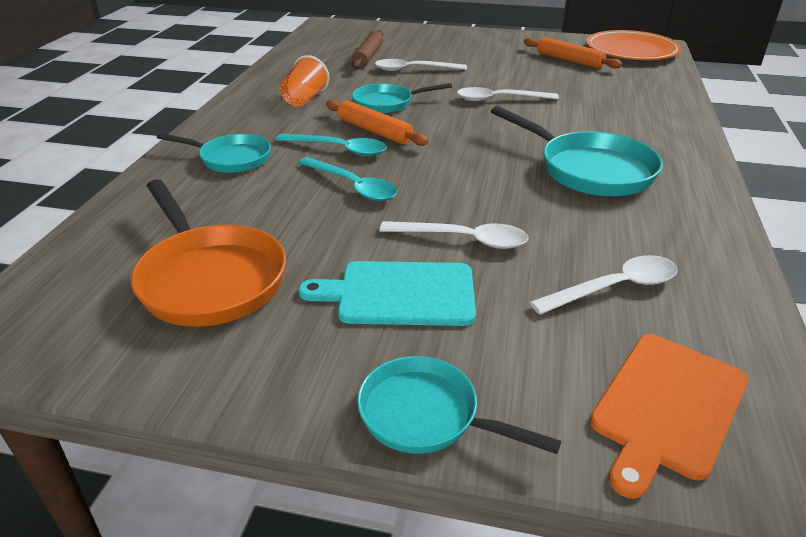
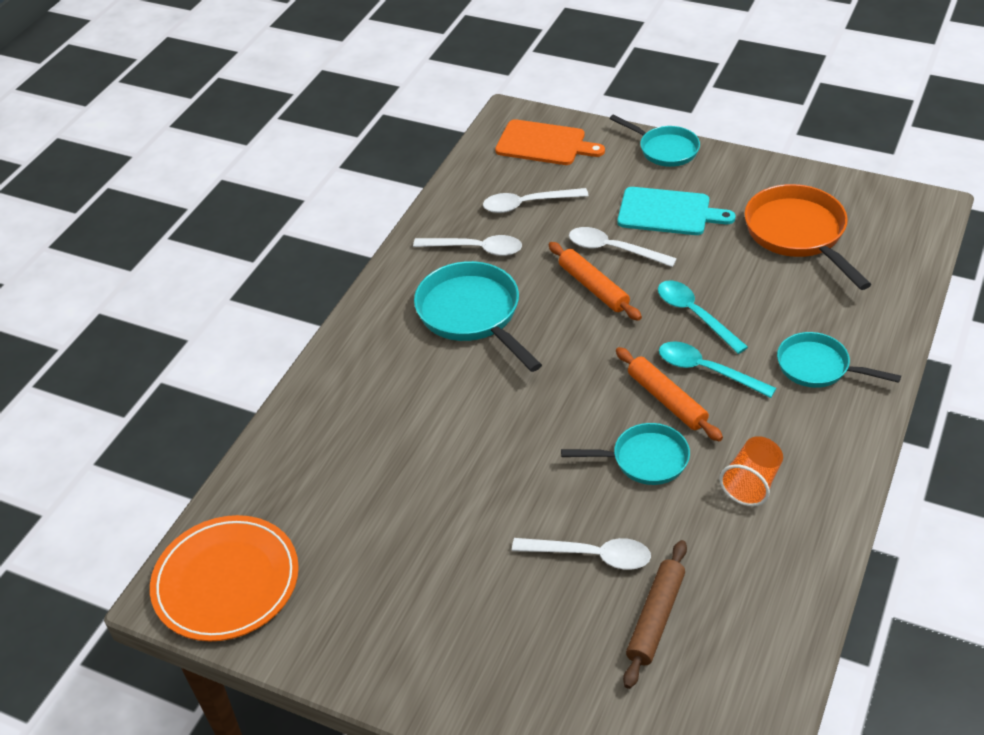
camera: 165 degrees left, 10 degrees up
white spoon [457,87,559,101] -> white spoon moved to [413,235,522,256]
orange rolling pin [524,37,622,69] -> orange rolling pin moved to [548,242,642,321]
orange cutting board [590,334,748,499] -> orange cutting board turned 60 degrees clockwise [495,119,605,165]

